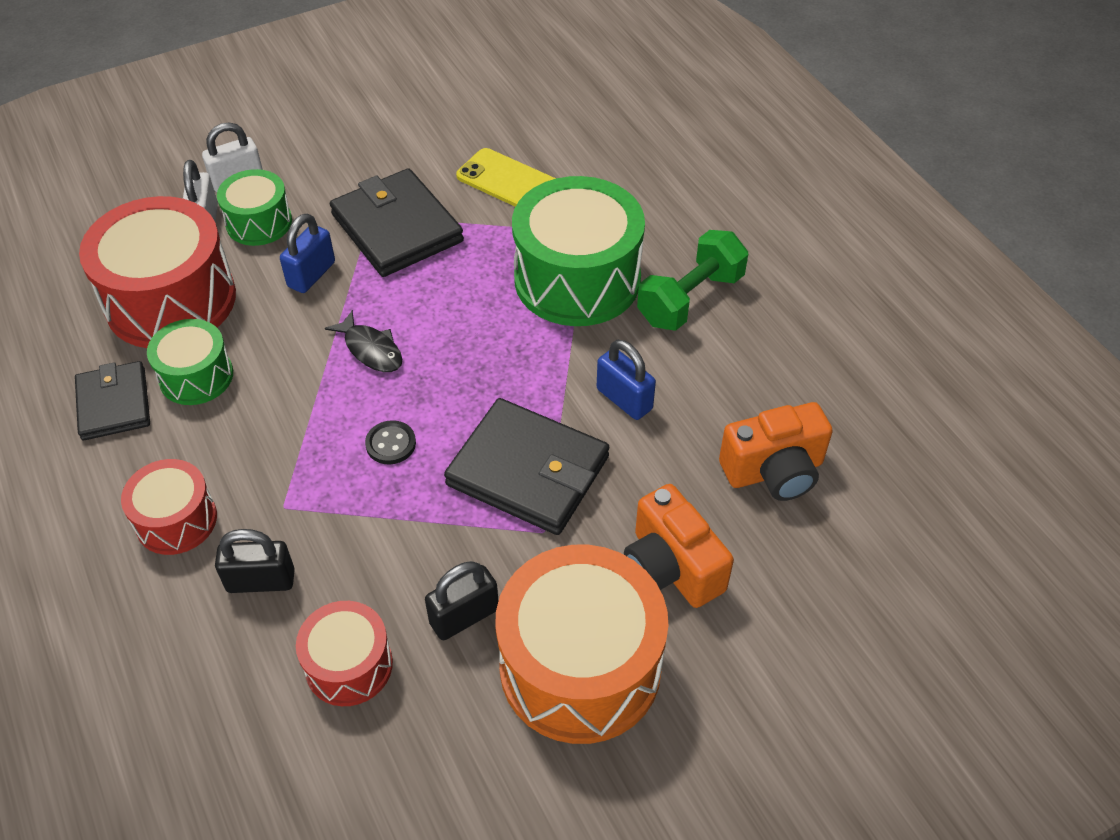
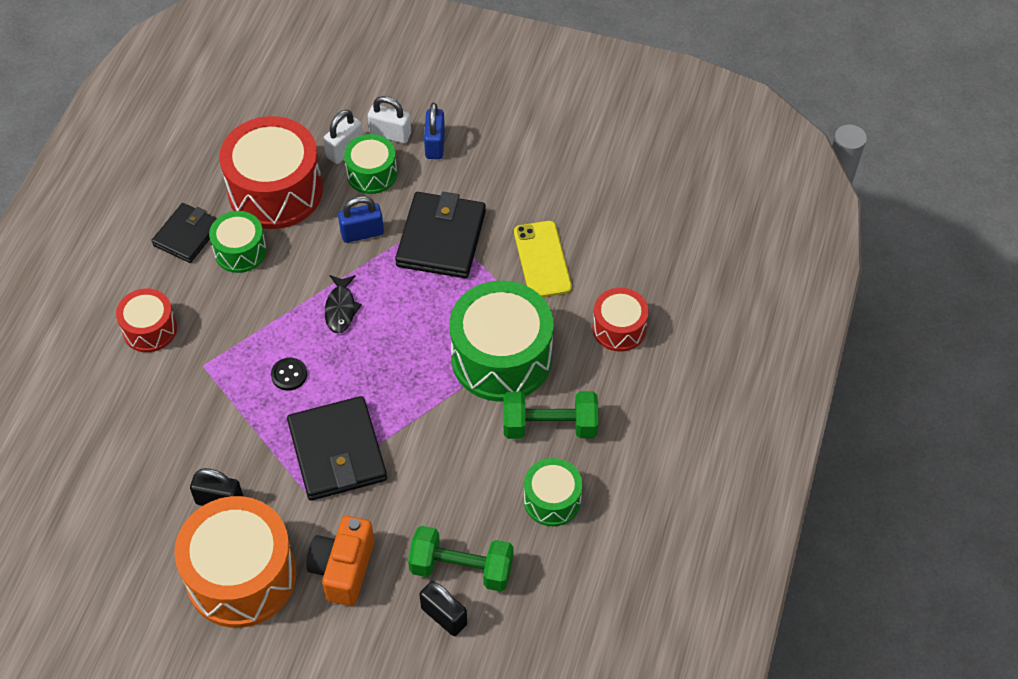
camera: 45 degrees right, 5 degrees up
black padlock [215,529,295,593] -> black padlock moved to [419,581,467,636]
red drum [296,601,393,706] -> red drum moved to [592,288,649,352]
blue padlock [597,340,656,420] -> blue padlock moved to [424,103,445,159]
orange camera [719,402,833,501] -> green dumbbell [408,526,513,592]
none -> green drum [524,458,582,526]

